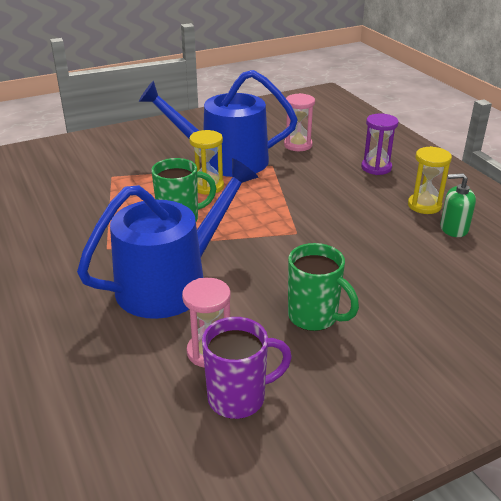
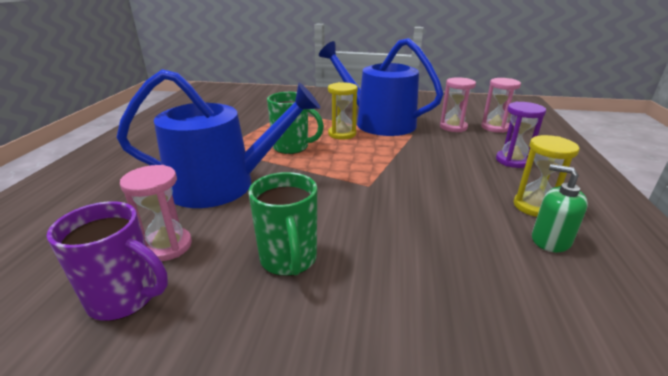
camera: 35 degrees right, 5 degrees down
none -> pink hourglass [481,78,521,133]

